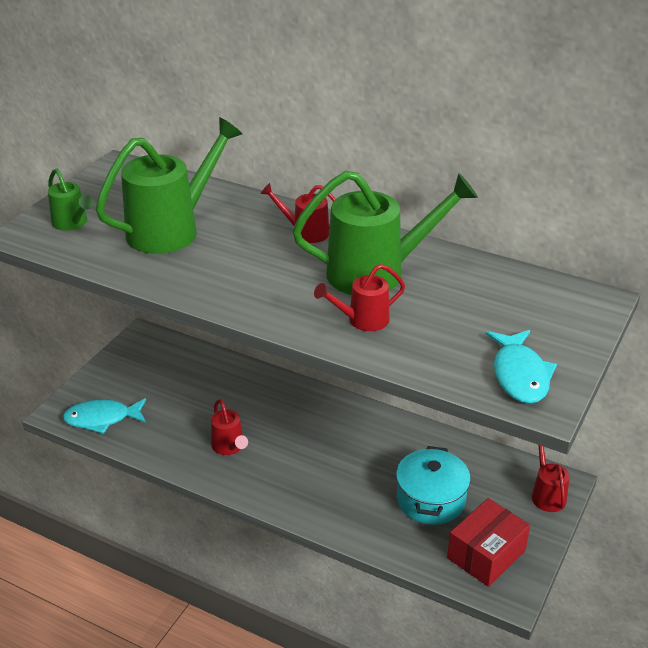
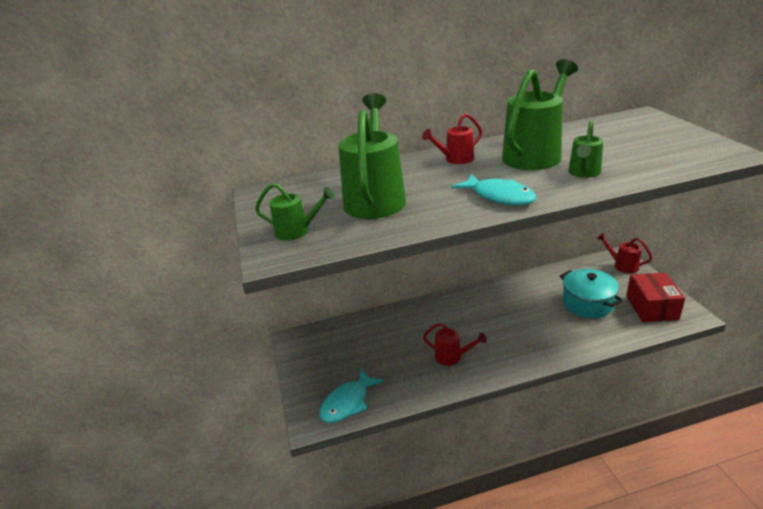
camera: 40 degrees left, 5 degrees down
red watering can [314,264,405,331] -> green watering can [568,121,603,178]
turquoise fish [486,330,557,404] -> turquoise fish moved to [451,174,537,205]

